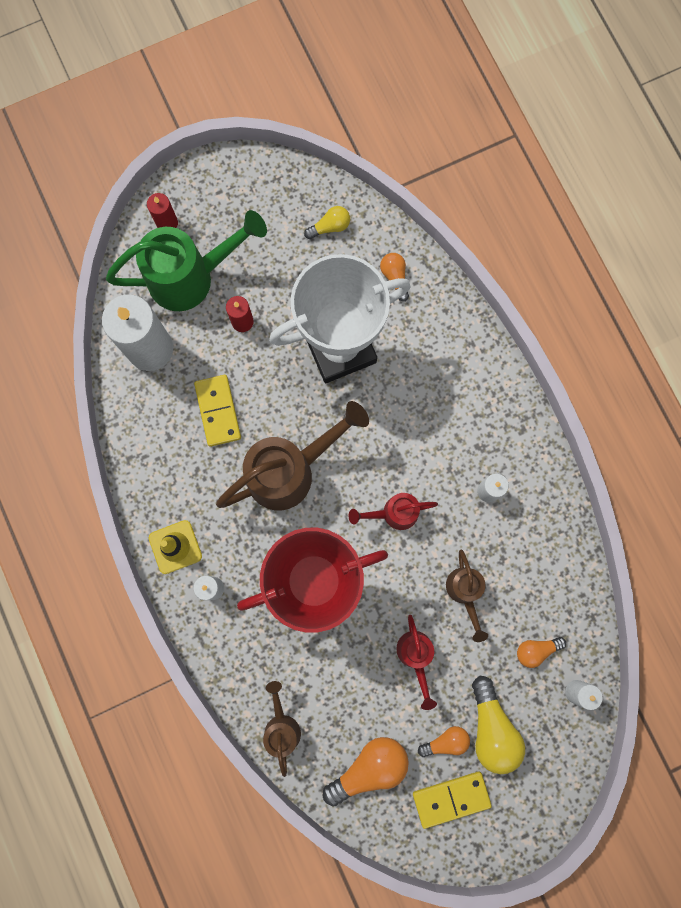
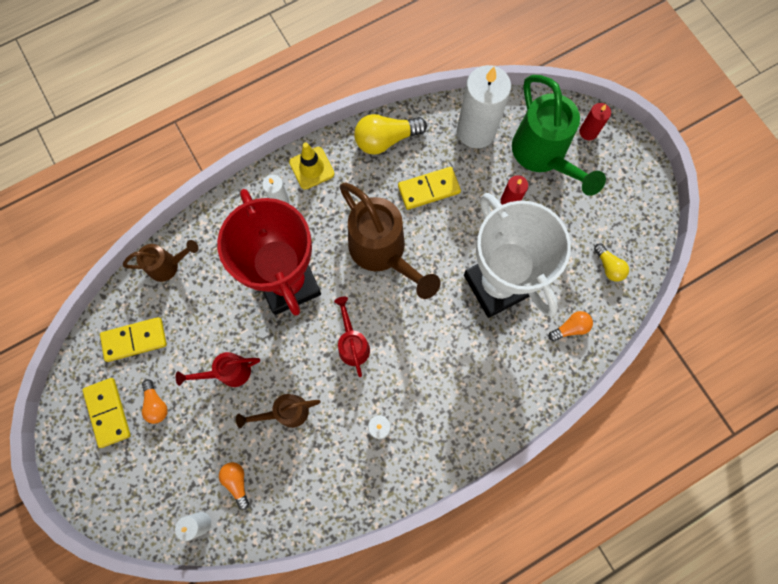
camera: 85 degrees right, 5 degrees down
orange light bulb [323,737,409,806] -> yellow domino [100,317,167,362]
yellow light bulb [472,676,525,774] -> yellow light bulb moved to [354,114,427,155]

